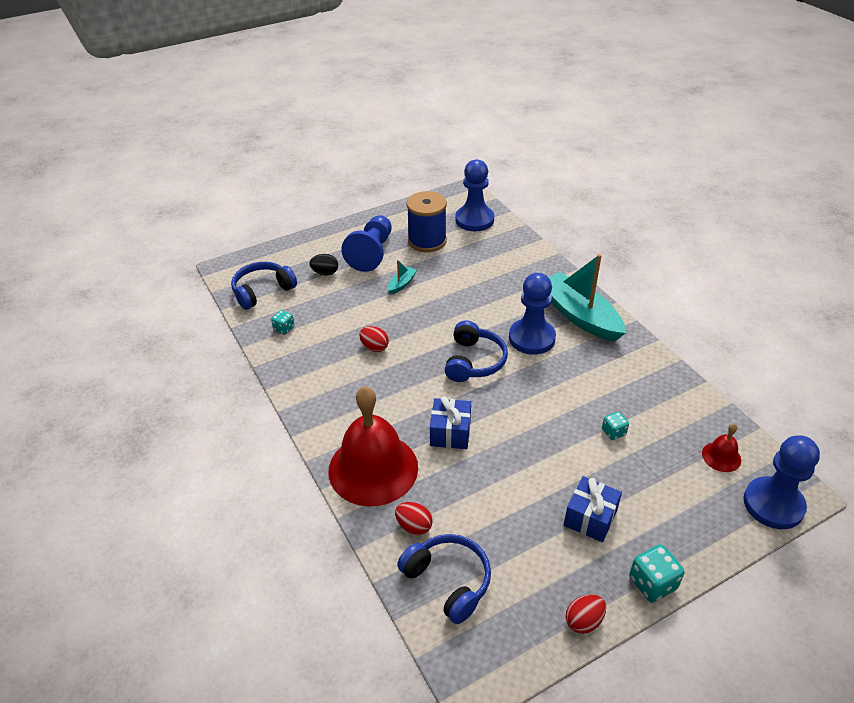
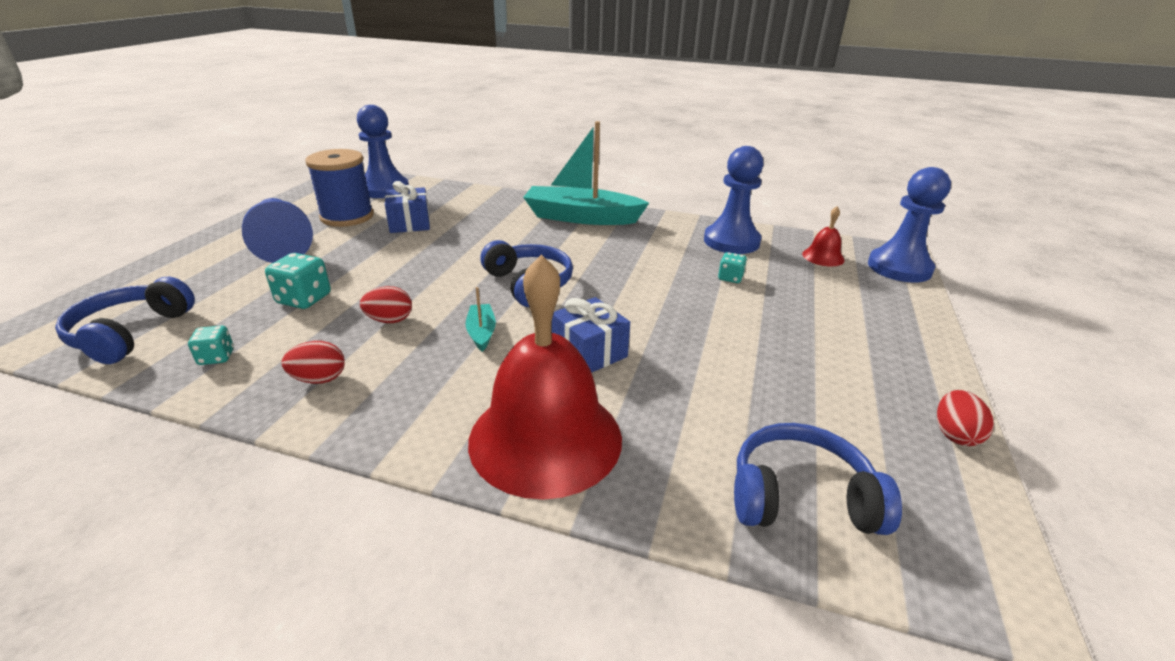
camera: 45 degrees left, 10 degrees down
black egg [309,254,338,275] -> none
turquoise boat [387,260,417,294] -> turquoise boat moved to [466,287,496,352]
red egg [395,502,433,535] -> red egg moved to [282,341,345,384]
blue pawn [509,273,556,355] -> blue pawn moved to [704,146,764,254]
blue gift [564,476,622,542] -> blue gift moved to [385,181,430,233]
turquoise dice [629,545,684,602] -> turquoise dice moved to [265,253,331,309]

